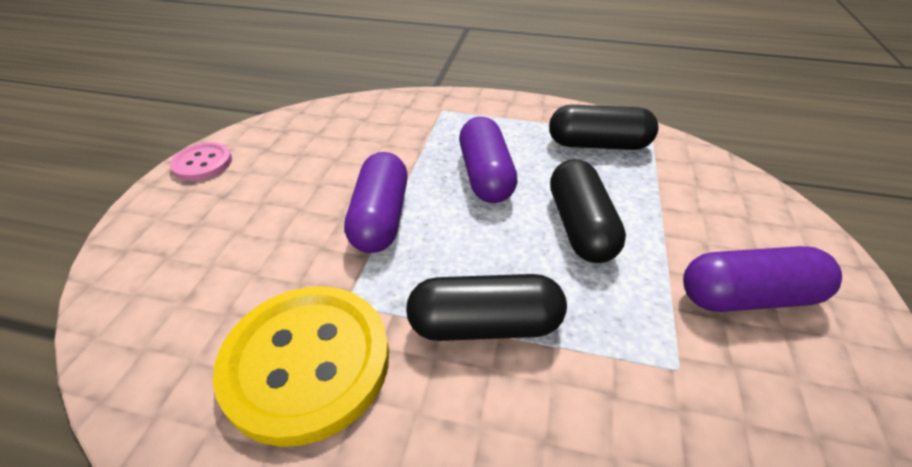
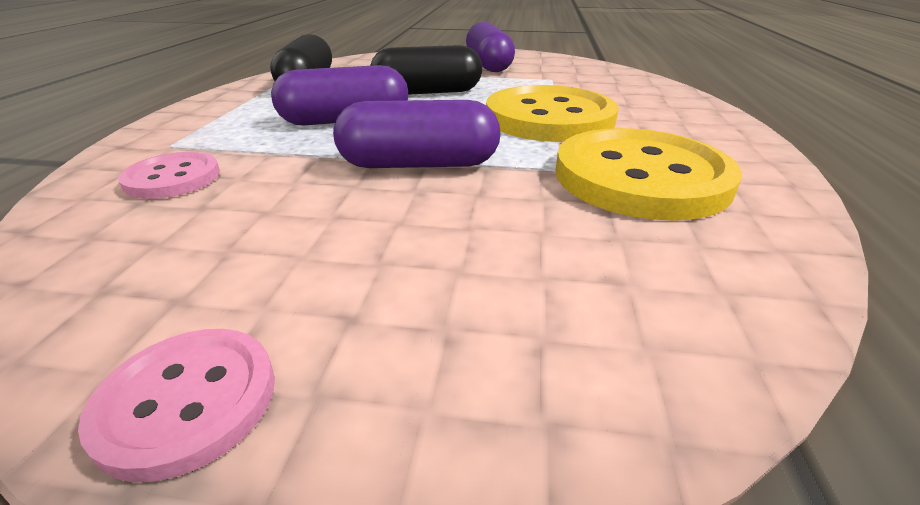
camera: 95 degrees left, 10 degrees down
black capsule [406,274,567,341] -> yellow button [486,85,619,142]
none -> pink button [118,152,220,199]

